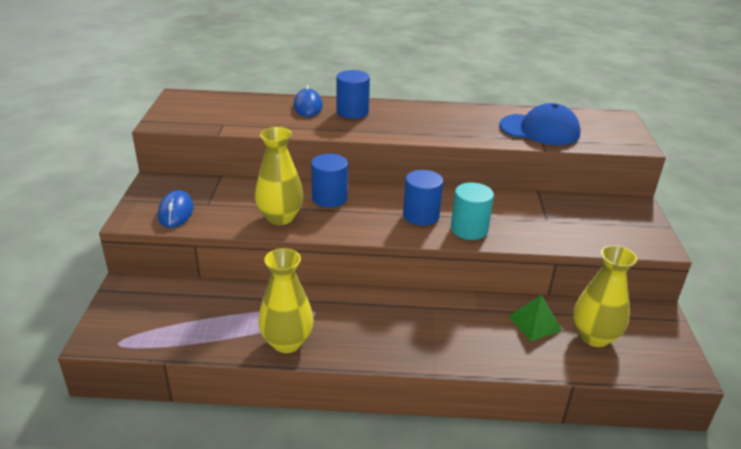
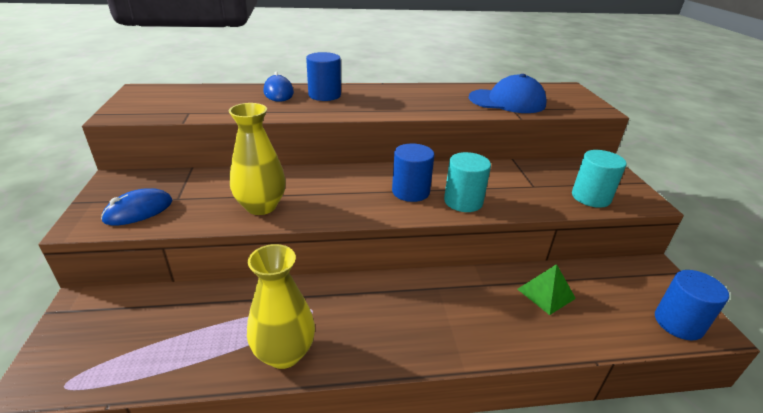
camera: 10 degrees left, 0 degrees up
blue mouse [158,190,194,228] -> blue mouse turned 60 degrees clockwise [101,188,173,226]
blue cylinder [311,154,348,208] -> blue cylinder moved to [655,270,729,340]
yellow vase [573,245,637,347] -> none
none -> turquoise cylinder [572,150,626,208]

